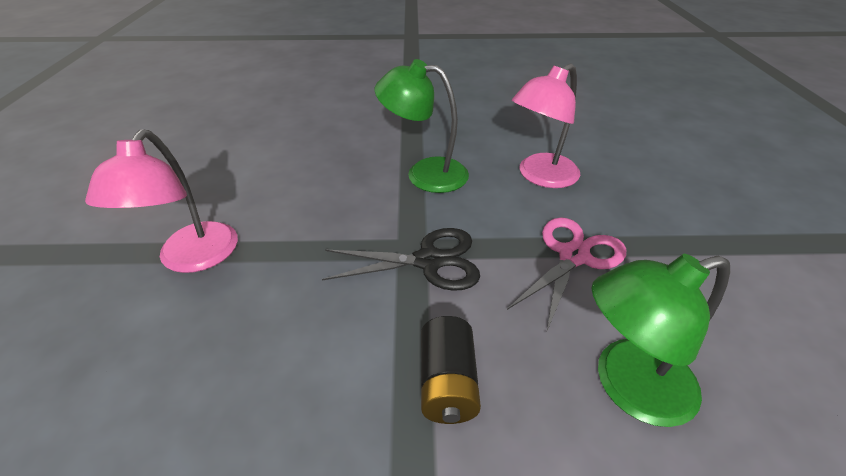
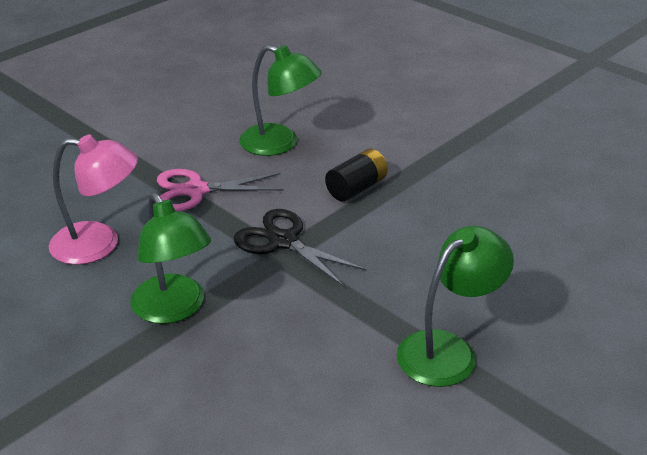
camera: 135 degrees left, 5 degrees down
pink lamp [85,129,238,273] -> green lamp [397,226,514,387]

